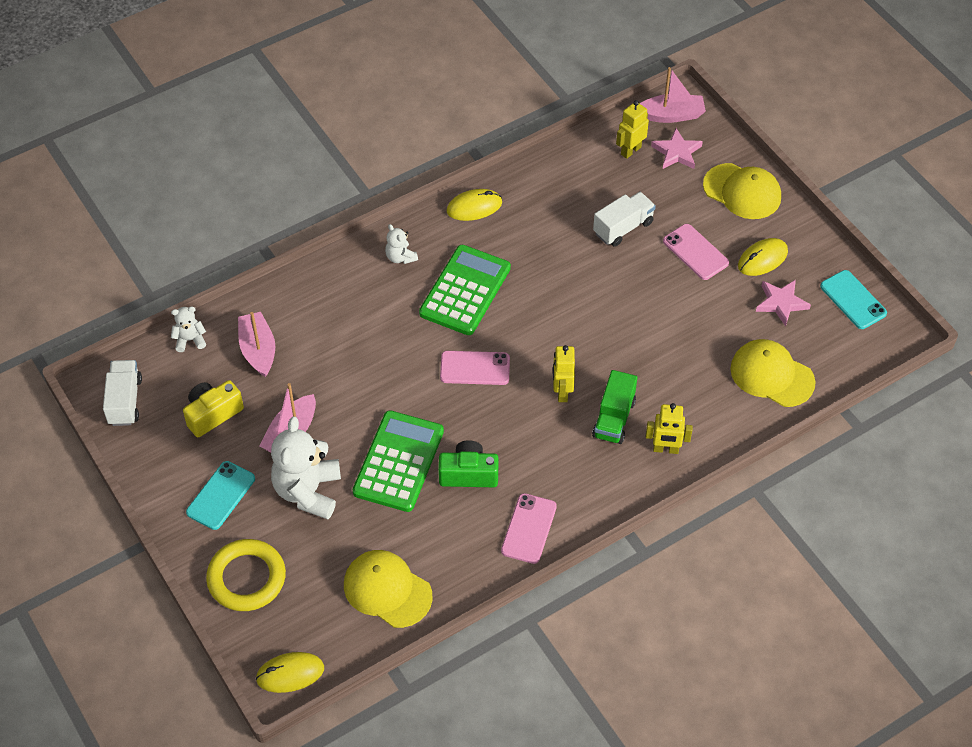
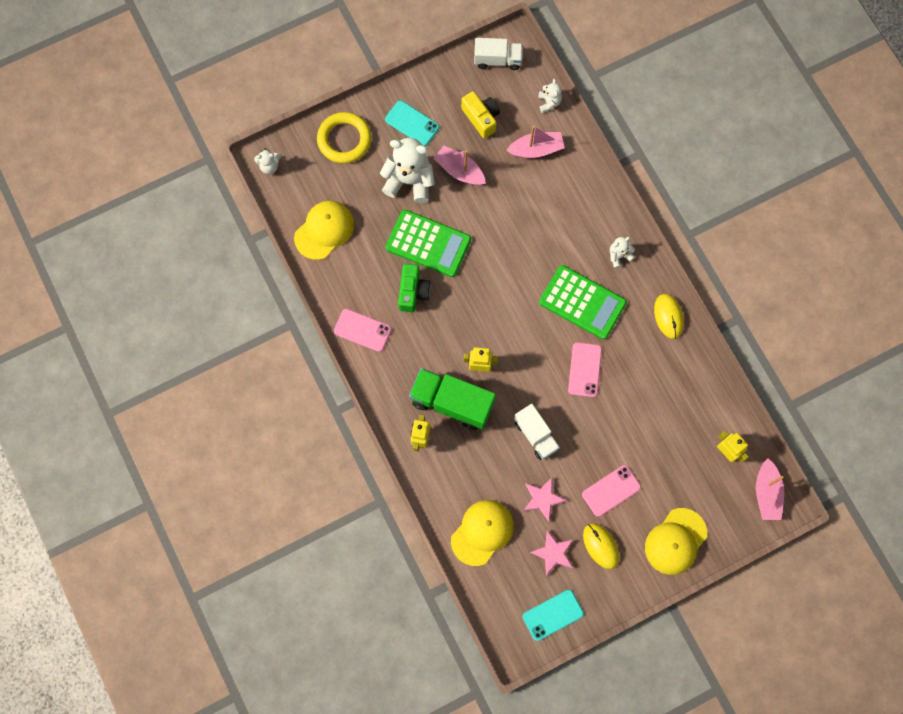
camera: 95 degrees right, 20 degrees up
yellow mouse [256,652,324,693] -> white teddy bear [254,148,281,174]
pink phone [440,351,510,385] -> pink phone moved to [568,342,602,397]
green truck [592,370,637,444] -> green truck [409,368,496,430], size x1.56
white truck [593,192,656,247] -> white truck moved to [514,404,560,460]
pink star [651,128,703,169] -> pink star moved to [524,478,567,522]

